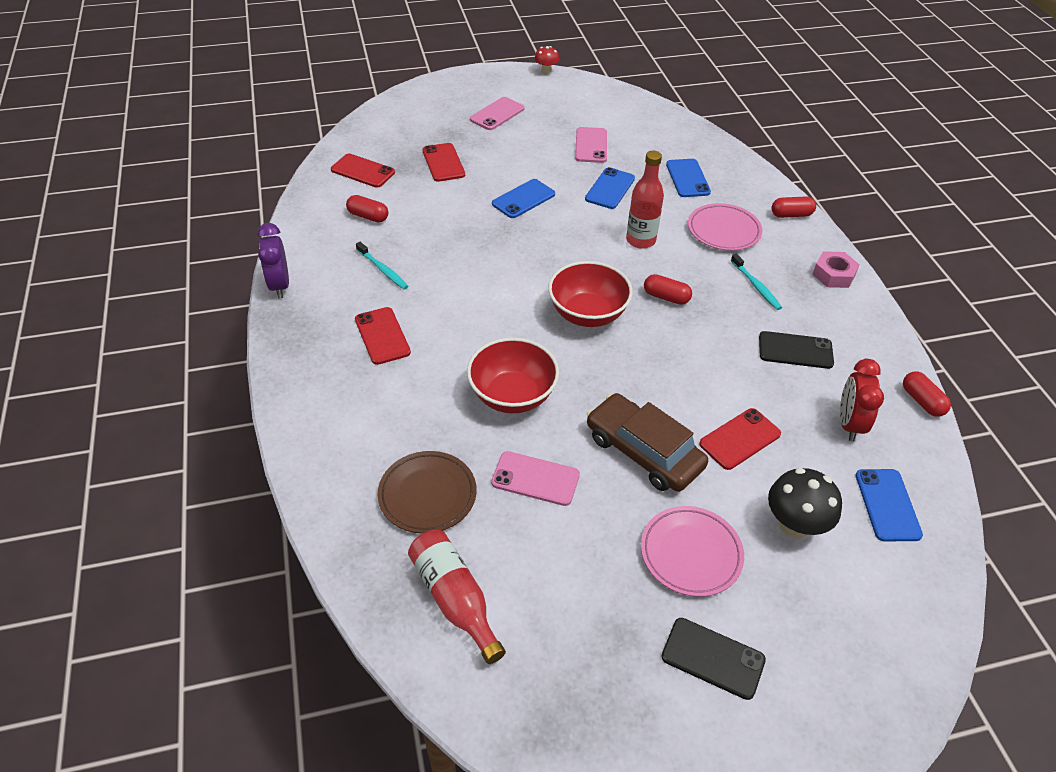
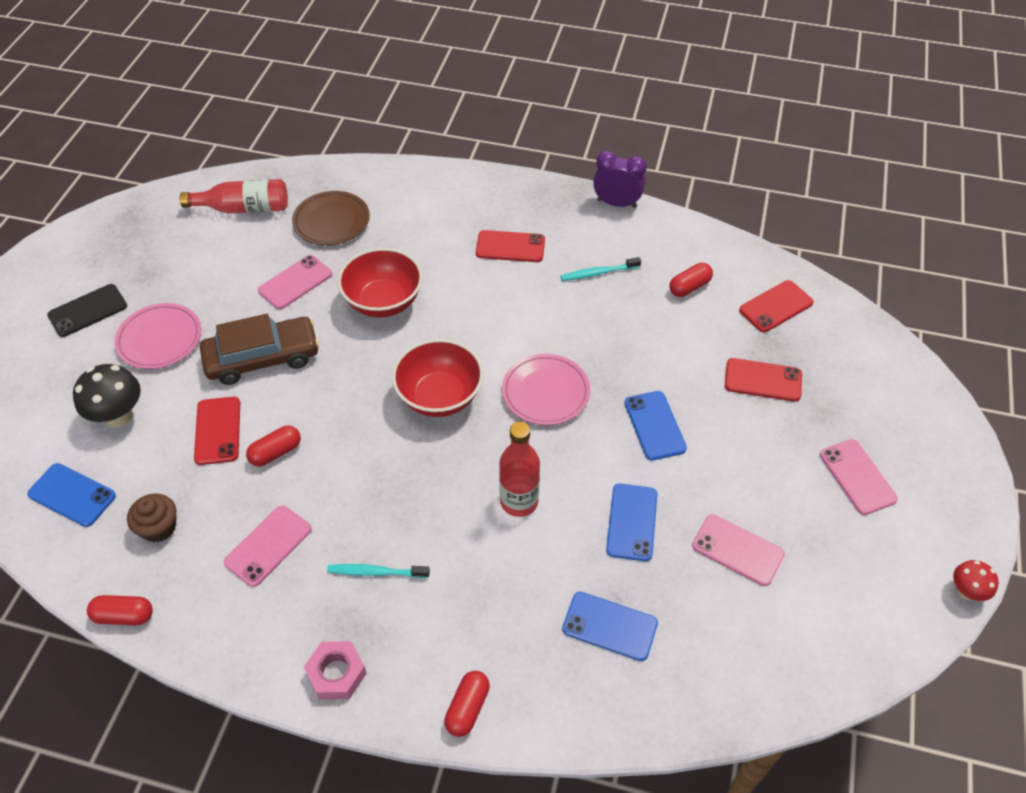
camera: 120 degrees right, 5 degrees up
blue phone [585,167,635,209] -> blue phone turned 45 degrees clockwise [606,483,657,561]
red capsule [644,274,692,305] -> red capsule moved to [246,426,301,467]
pink plate [688,203,762,251] -> pink plate moved to [502,354,590,425]
black phone [759,331,834,369] -> pink phone [224,505,312,587]
red clock [840,359,884,442] -> brown cupcake [127,493,177,543]

